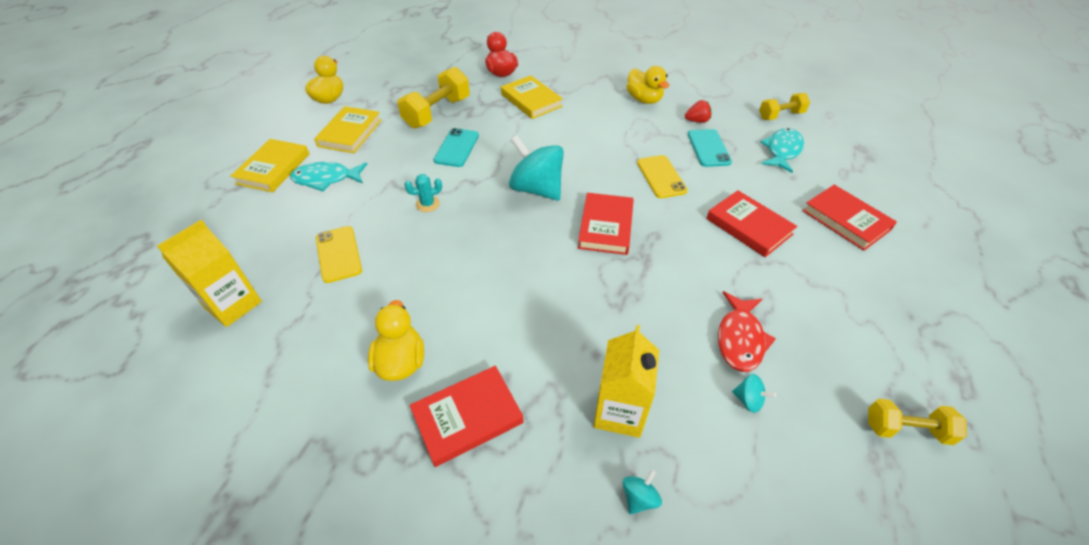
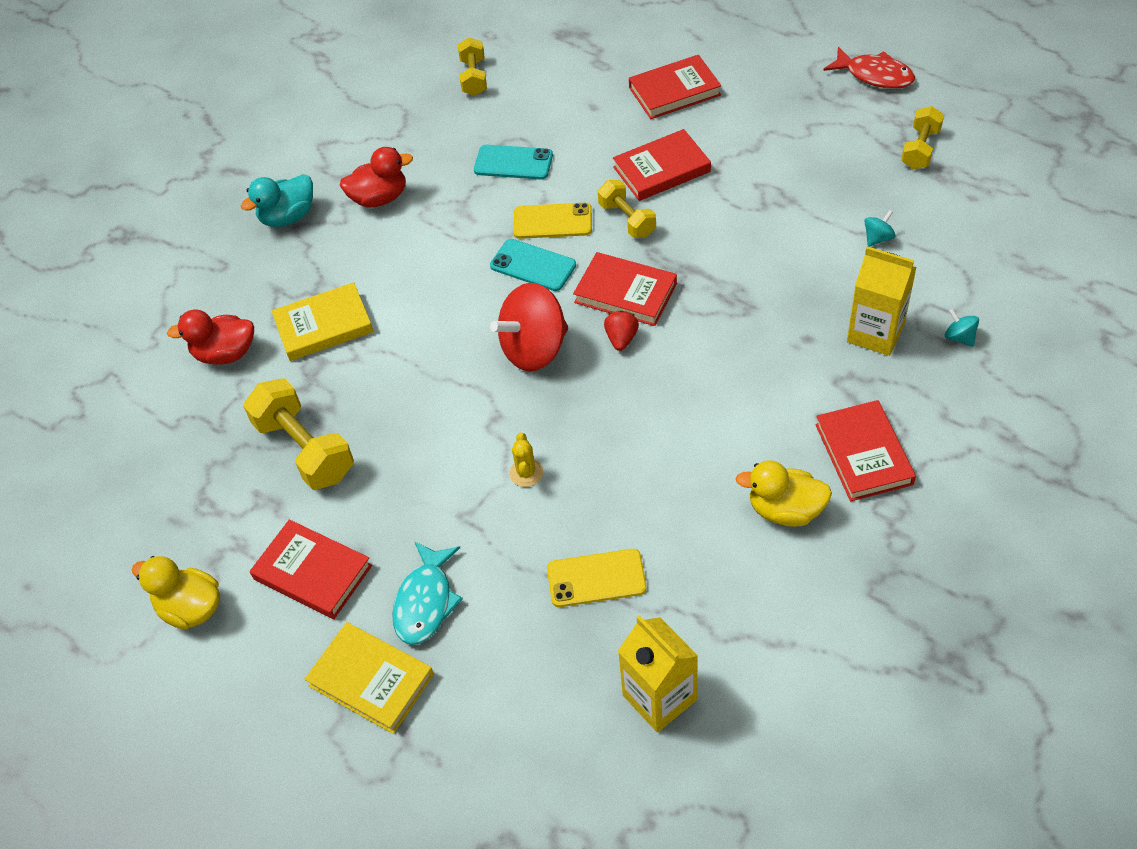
camera: 70 degrees left, 5 degrees up
yellow book [314,106,382,153] -> red book [250,519,372,619]
turquoise cactus [404,174,442,212] -> yellow cactus [509,432,543,487]
turquoise phone [434,128,479,167] -> turquoise phone moved to [490,239,576,291]
turquoise spinning top [509,135,564,201] -> red spinning top [490,283,568,372]
yellow duck [626,66,669,104] -> red duck [340,147,413,207]
red strawberry [685,100,711,123] -> red strawberry moved to [604,310,639,351]
red fish [718,291,776,372] -> red fish moved to [823,47,915,89]
turquoise fish [760,128,804,173] -> none
none -> turquoise duck [241,174,313,227]
none -> yellow dumbbell [598,180,656,238]

